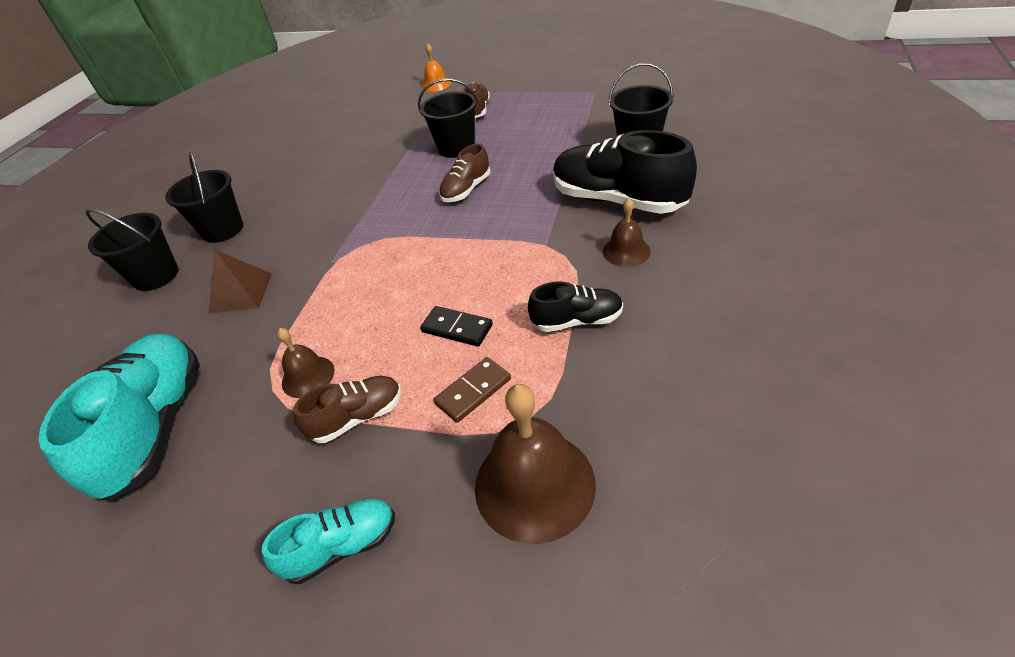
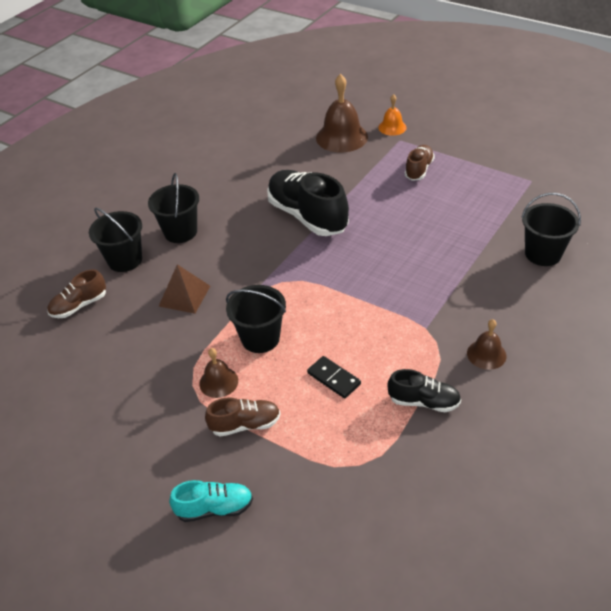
camera: 15 degrees right, 0 degrees up
turquoise shoe [38,334,200,501] -> none
black bucket [418,78,478,158] -> black bucket moved to [226,285,286,353]
brown domino [433,357,511,423] -> none
brown shoe [439,144,490,202] -> brown shoe moved to [48,269,106,318]
brown bell [475,384,596,544] -> brown bell moved to [316,74,368,153]
black shoe [553,130,697,214] -> black shoe moved to [267,170,349,236]

